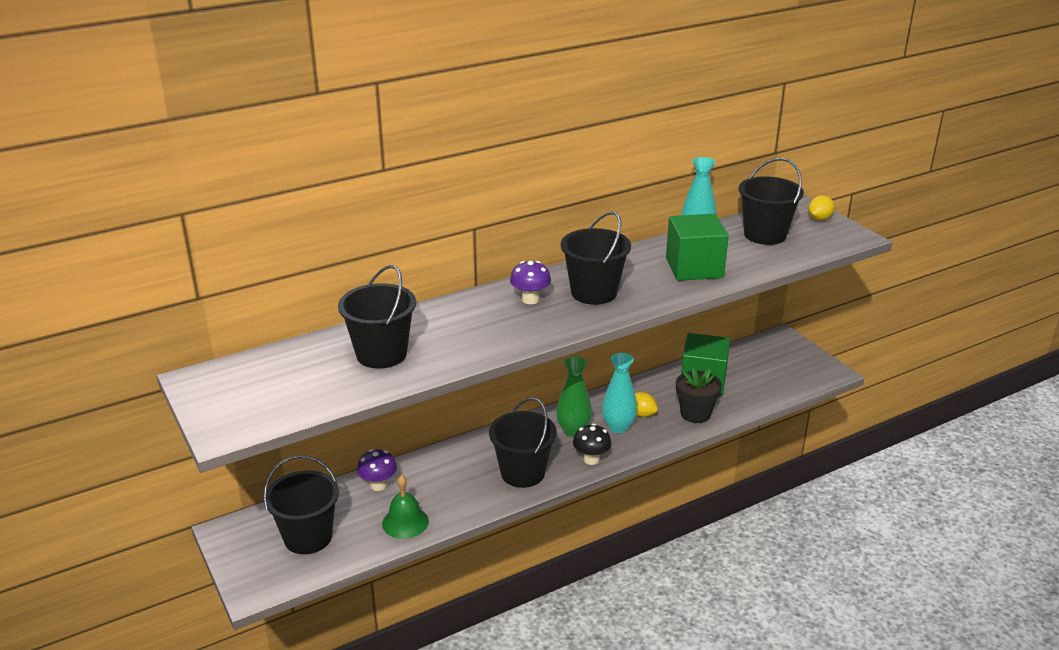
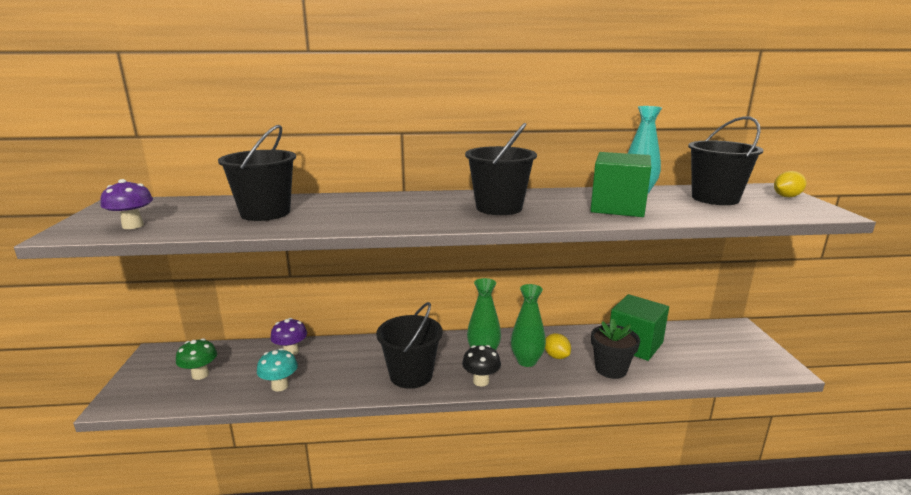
camera: 25 degrees right, 10 degrees down
black bucket [263,455,339,554] -> green mushroom [176,338,217,380]
green bell [382,475,429,539] -> turquoise mushroom [257,348,298,391]
purple mushroom [510,261,551,304] -> purple mushroom moved to [100,179,153,229]
turquoise vase [602,353,637,433] -> green vase [511,284,546,367]

